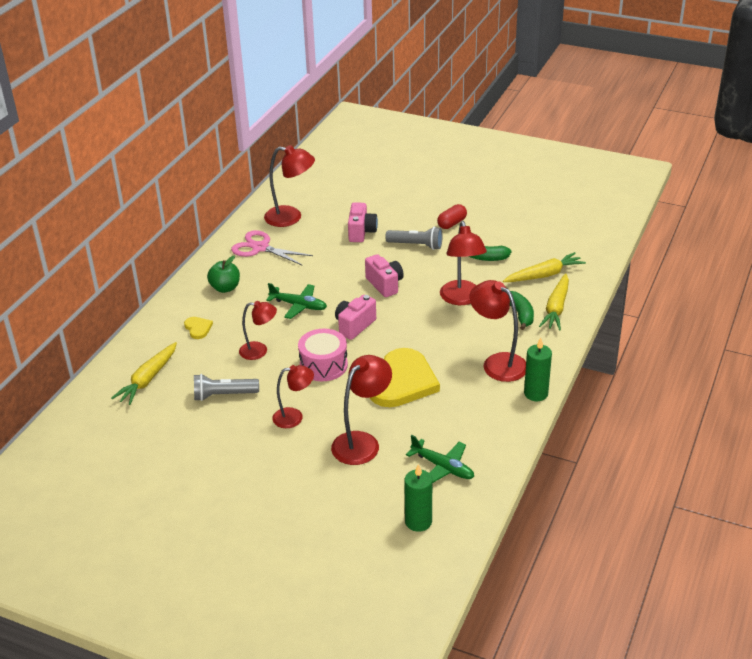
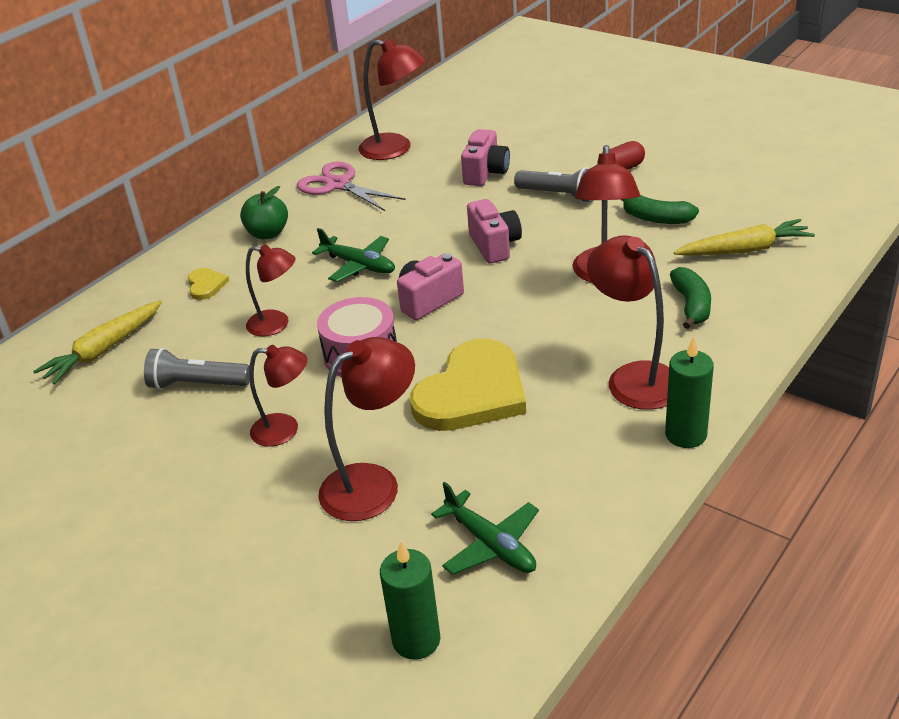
camera: 15 degrees right, 0 degrees up
yellow carrot [539,273,569,330] -> none

